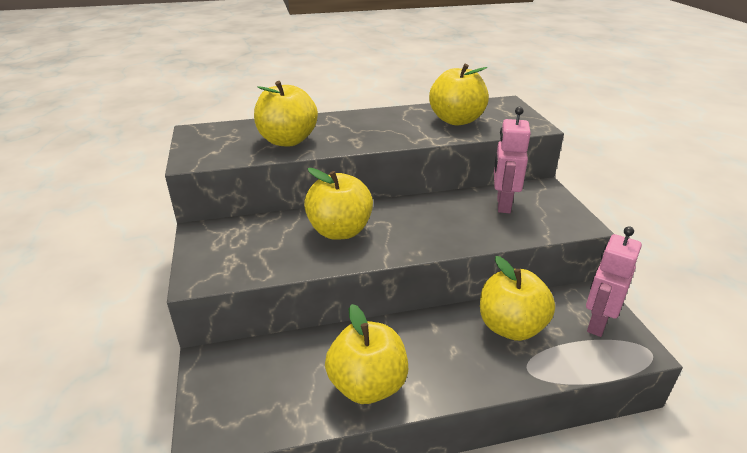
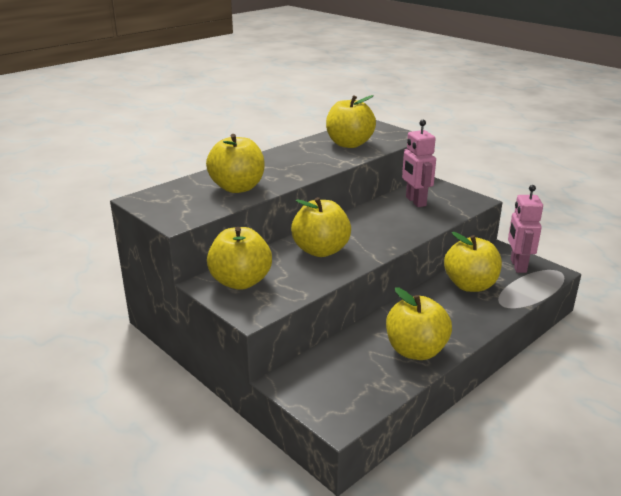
camera: 30 degrees left, 5 degrees down
none -> yellow apple [207,227,272,290]

